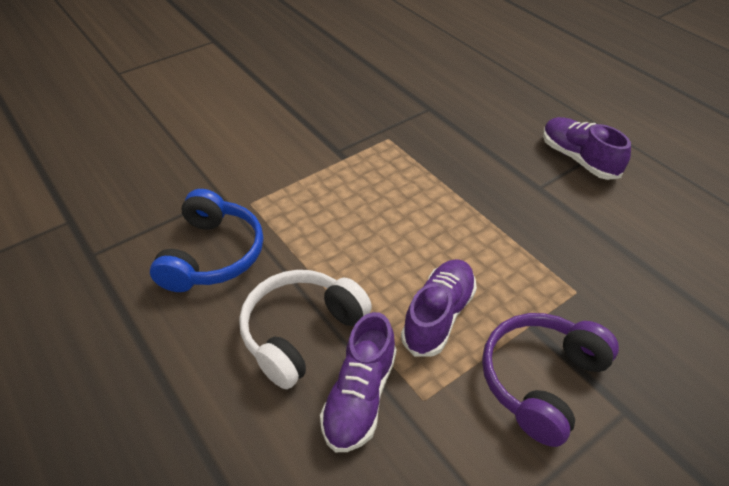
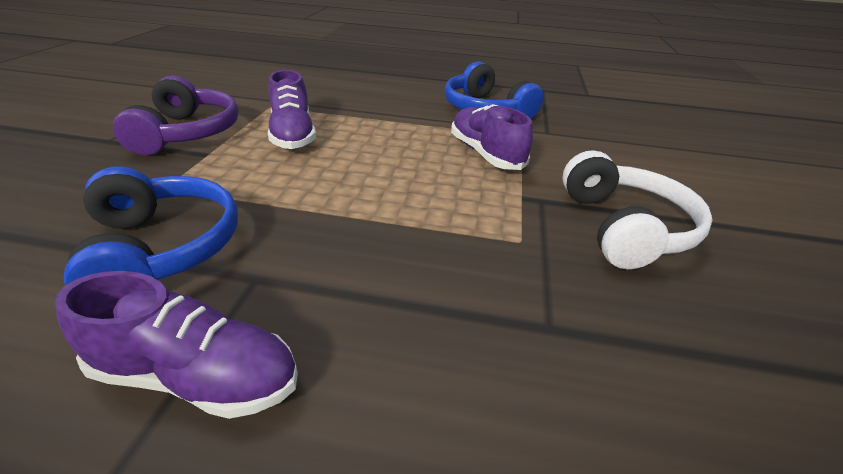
camera: 135 degrees right, 10 degrees down
white headphones [239,270,372,389] -> white headphones moved to [562,150,713,269]
purple shoe [320,312,397,452] -> purple shoe moved to [451,104,533,170]
none -> blue headphones [64,166,238,285]

